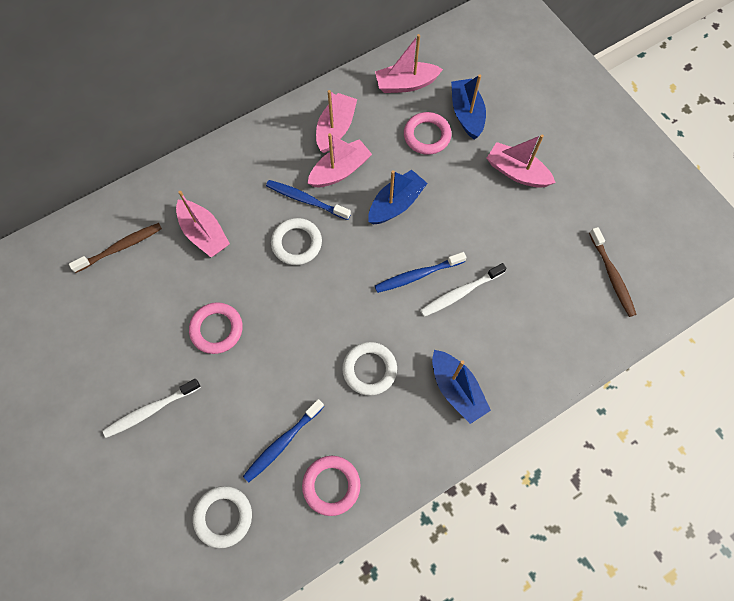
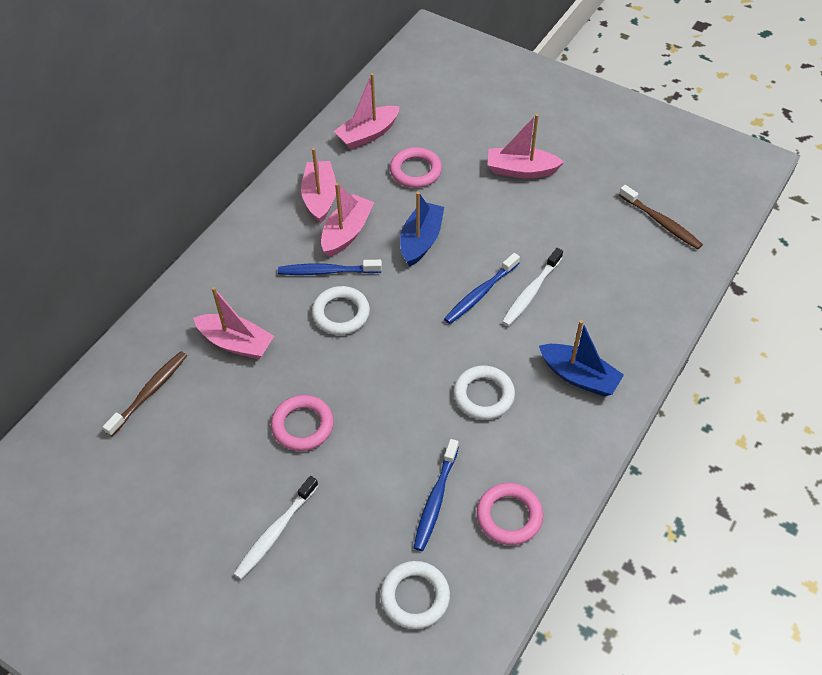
camera: 25 degrees left, 15 degrees down
blue boat [451,74,486,139] -> none

